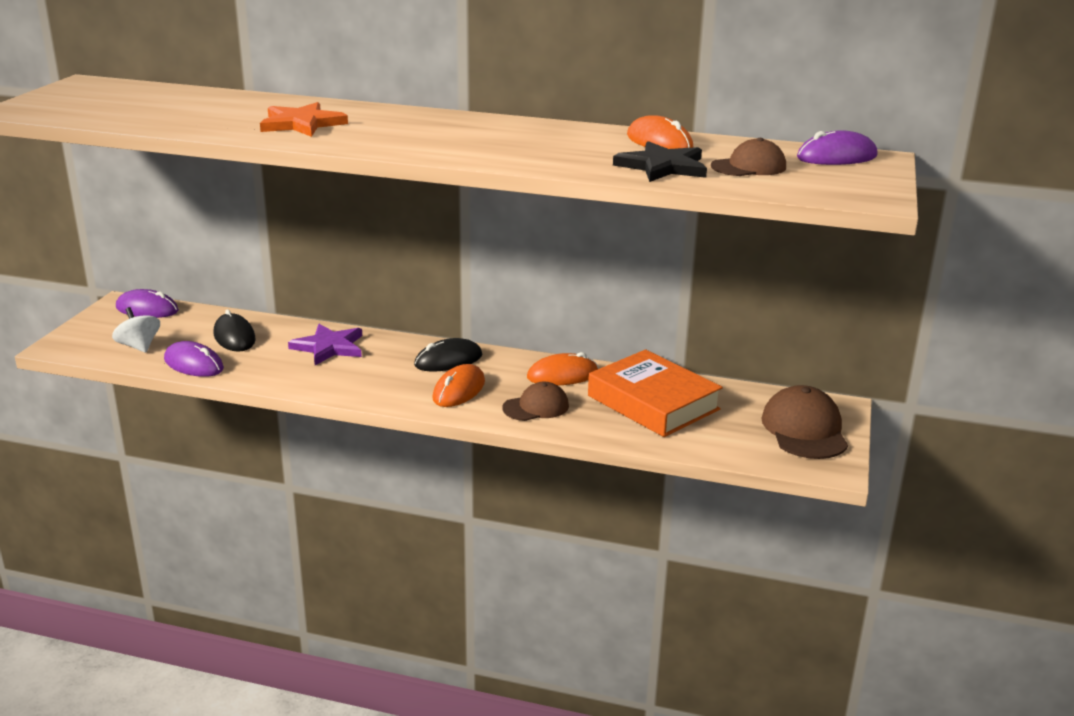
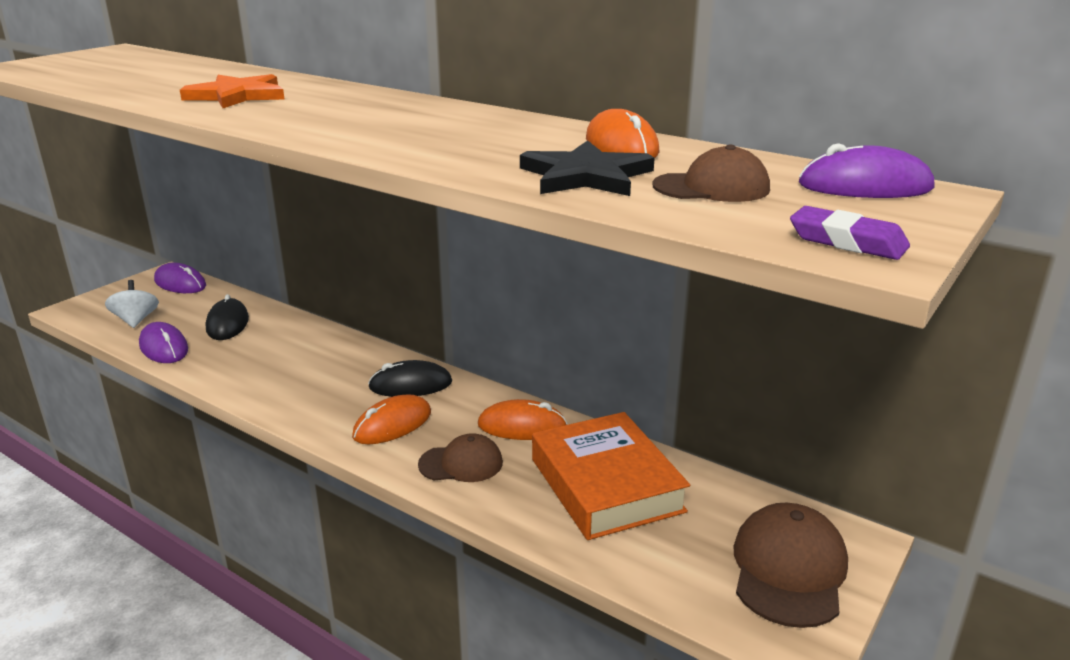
camera: 20 degrees right, 0 degrees up
purple star [288,324,362,365] -> none
none -> purple eraser [790,206,910,260]

